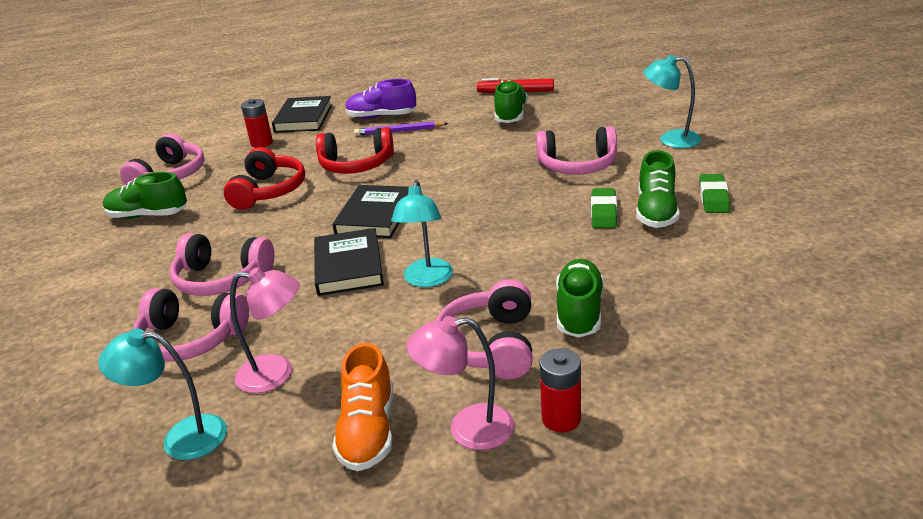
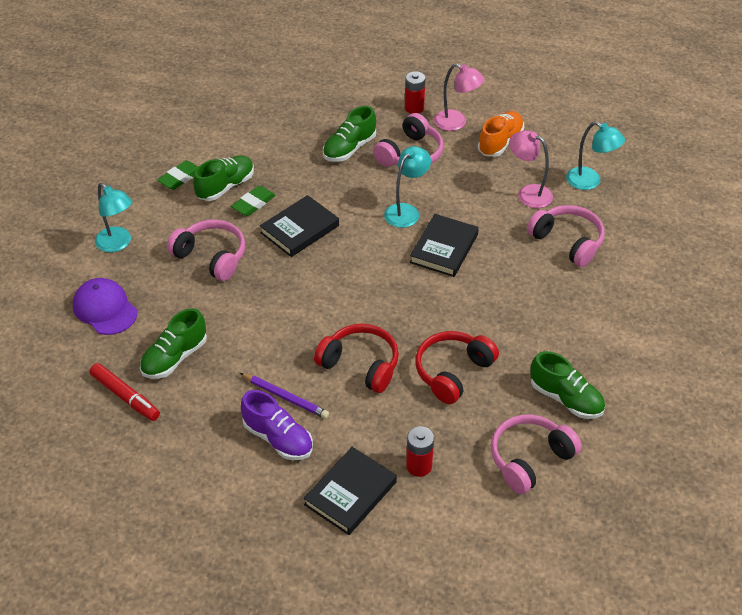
camera: 150 degrees left, 15 degrees up
pink headphones [170,233,275,296] -> none
black book [332,185,409,238] -> black book moved to [260,195,339,257]
none -> purple cap [73,278,138,335]

